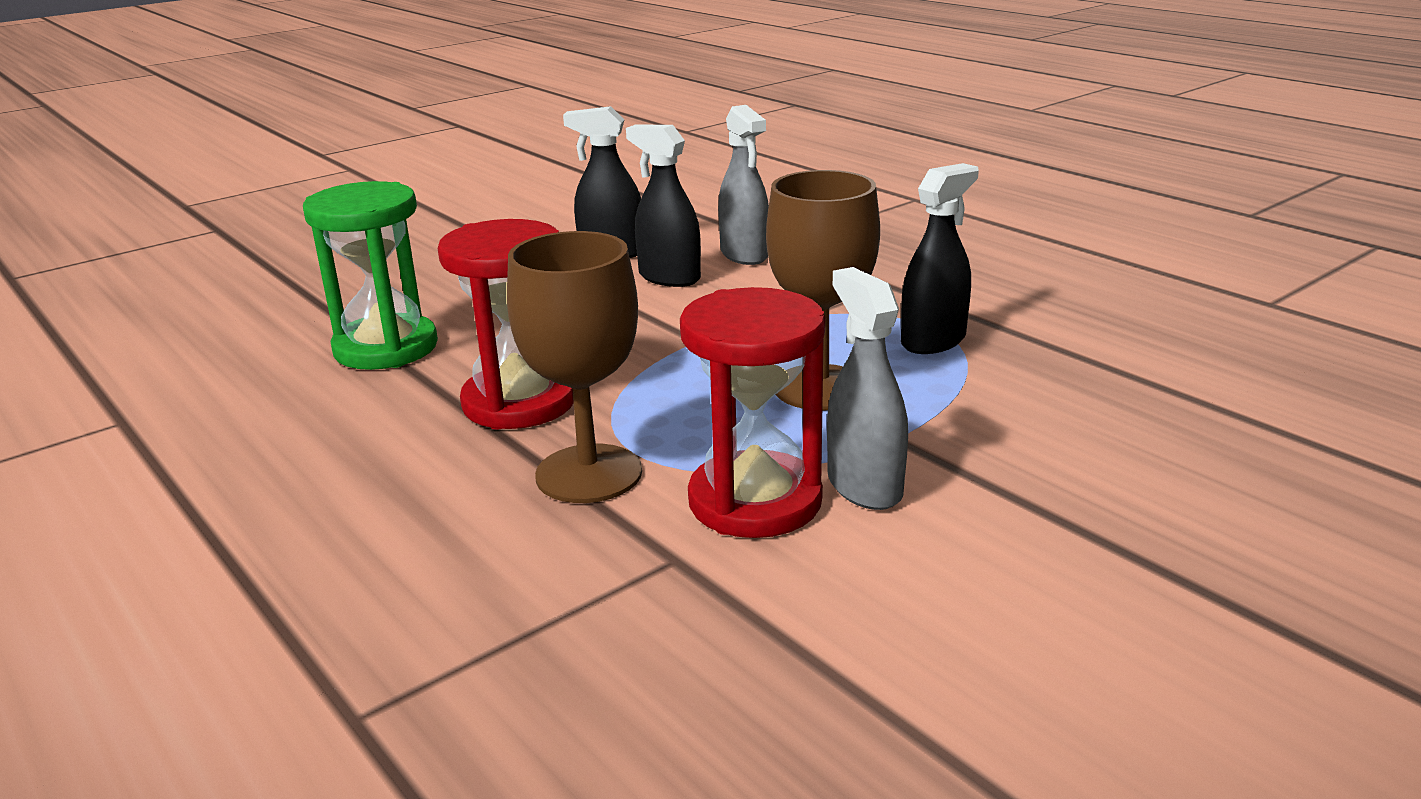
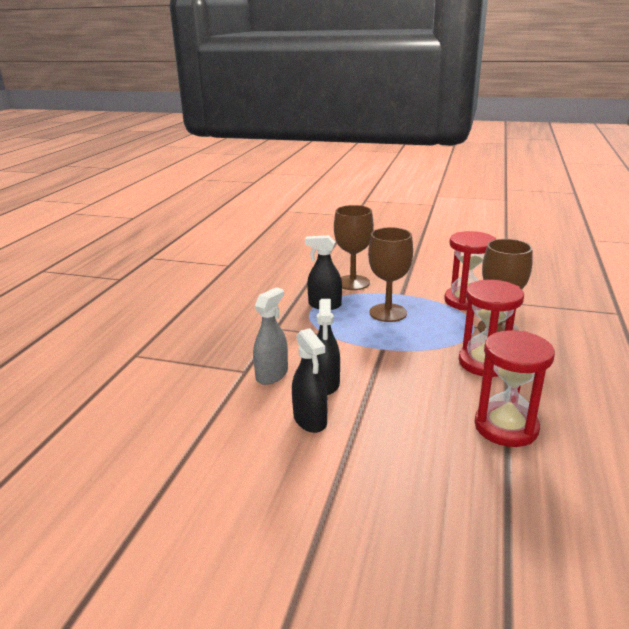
camera: 125 degrees left, 0 degrees up
green hourglass [303,181,438,370] -> red hourglass [474,330,555,447]
grey spray bottle [827,267,908,510] -> none
none -> brown goblet [334,205,374,290]

